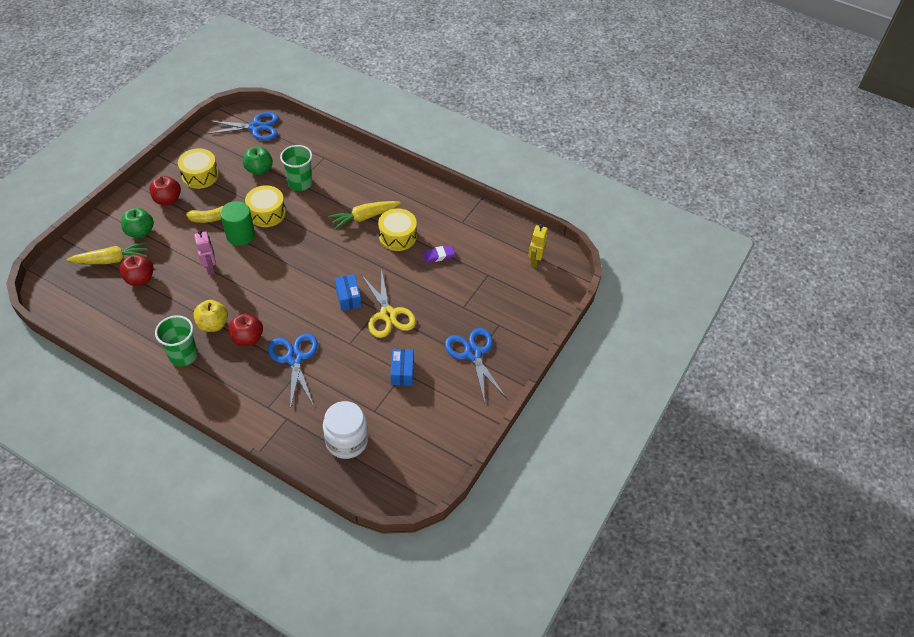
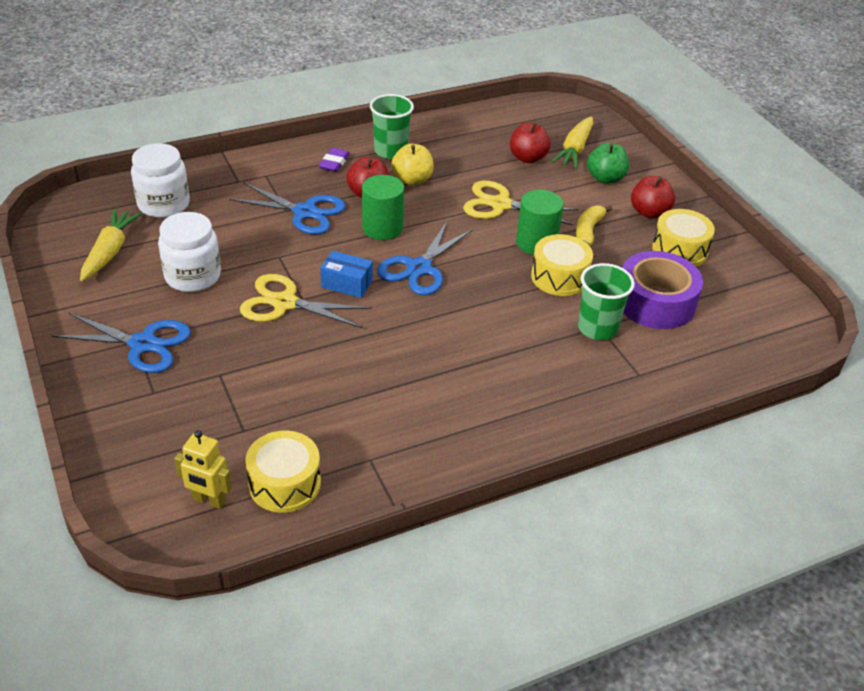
camera: 125 degrees right, 10 degrees down
pink robot [194,230,216,275] -> yellow scissors [463,181,578,226]
blue scissors [206,112,279,140] -> blue scissors moved to [377,221,473,295]
green apple [243,146,273,175] -> purple tape [622,251,703,329]
yellow carrot [328,201,401,230] -> yellow carrot moved to [80,209,142,281]
yellow drum [378,208,417,251] -> yellow drum moved to [245,431,321,513]
blue box [391,349,414,386] -> white jar [158,212,221,292]
purple eraser [423,245,455,263] -> purple eraser moved to [319,148,350,172]
yellow robot [528,224,548,268] -> yellow robot turned 150 degrees clockwise [174,430,232,509]
none -> green cylinder [362,175,405,240]

